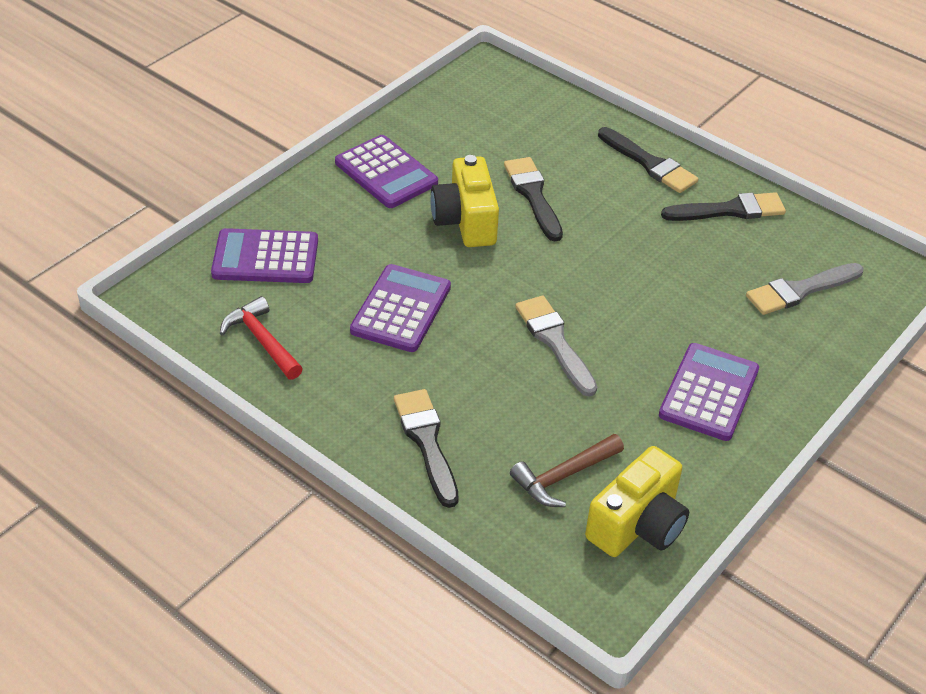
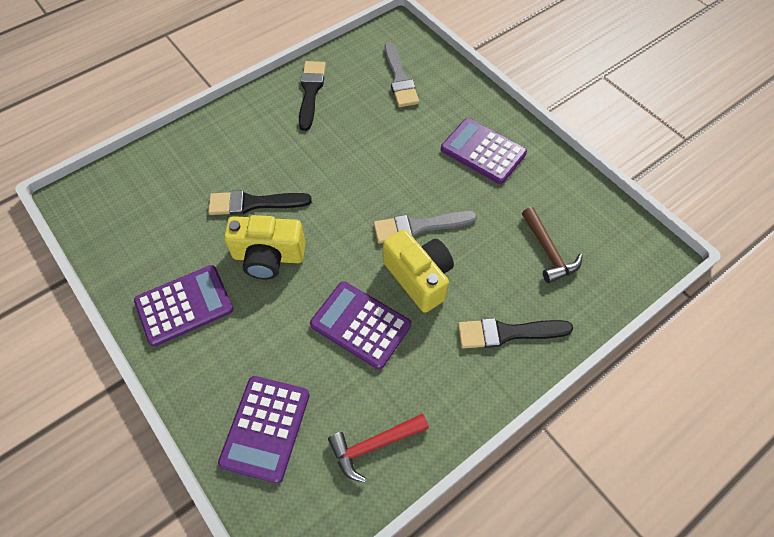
camera: 75 degrees left, 15 degrees up
yellow camera [585,446,689,557] -> yellow camera moved to [383,229,454,313]
black brush [598,127,698,193] -> none

